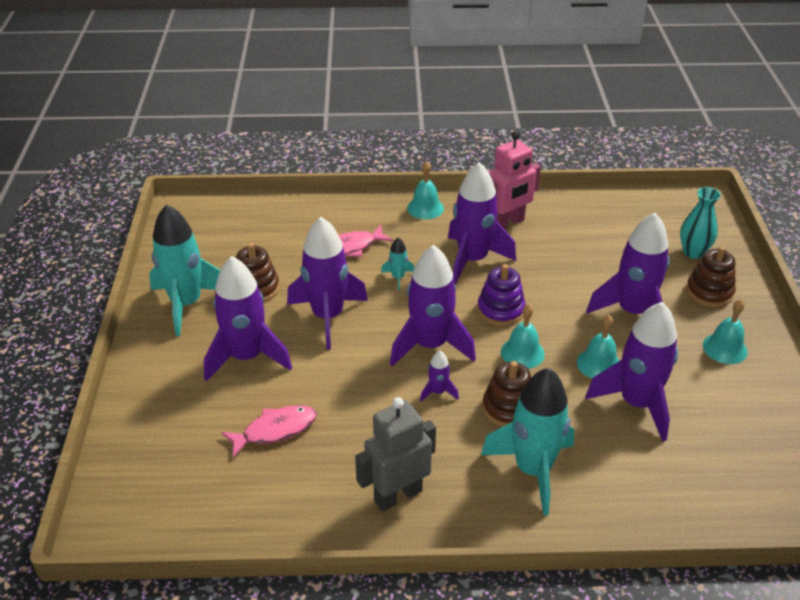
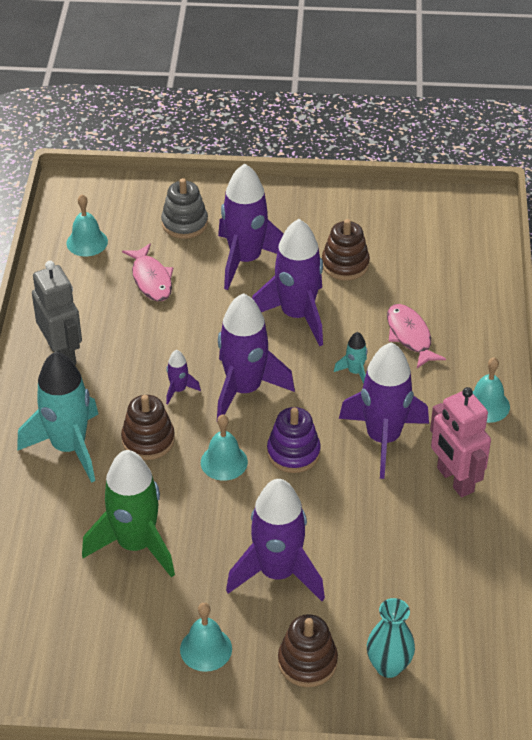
camera: 95 degrees right, 5 degrees up
turquoise rocket [149,204,220,336] -> none
turquoise bell [577,315,620,379] -> turquoise bell moved to [66,194,108,256]
purple rocket [585,302,678,442] -> green rocket [82,450,175,578]
none -> grey stacking toy [161,178,208,239]

